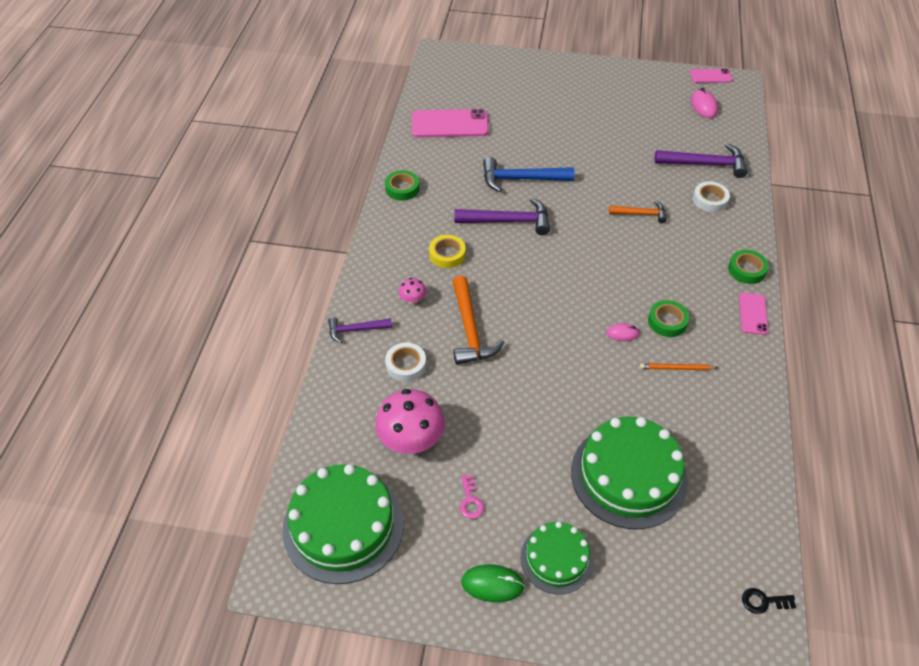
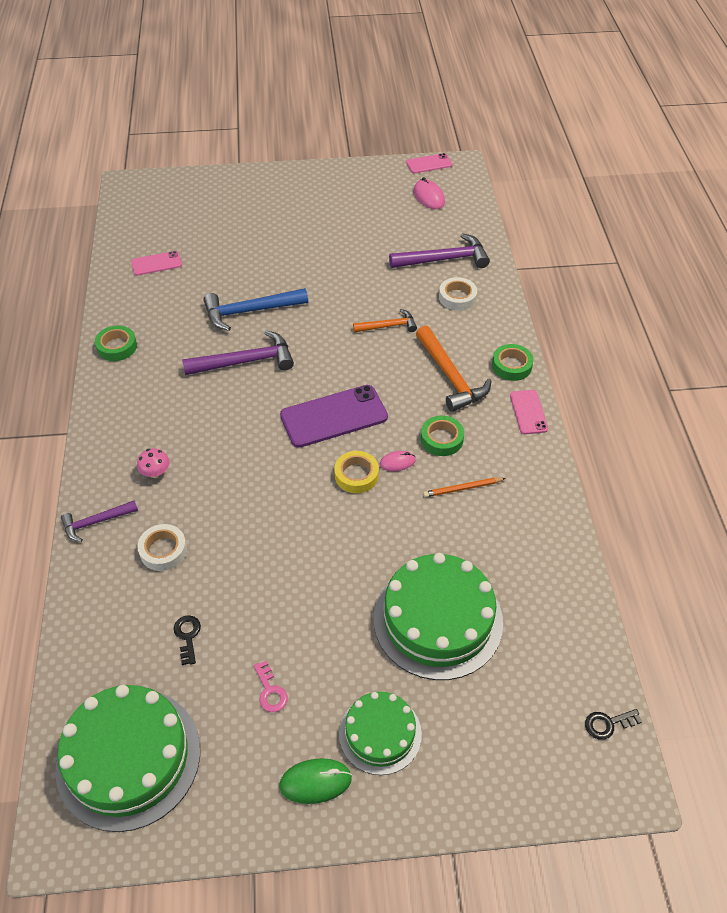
camera: 15 degrees left, 0 degrees up
pink mushroom [375,389,445,454] -> black key [174,615,201,665]
pink phone [412,109,489,138] -> pink phone [131,251,182,275], size x0.55
yellow tape [429,235,466,268] -> yellow tape moved to [334,451,379,493]
orange hammer [452,276,504,365] -> orange hammer moved to [416,326,492,412]
none -> purple phone [280,385,388,448]

